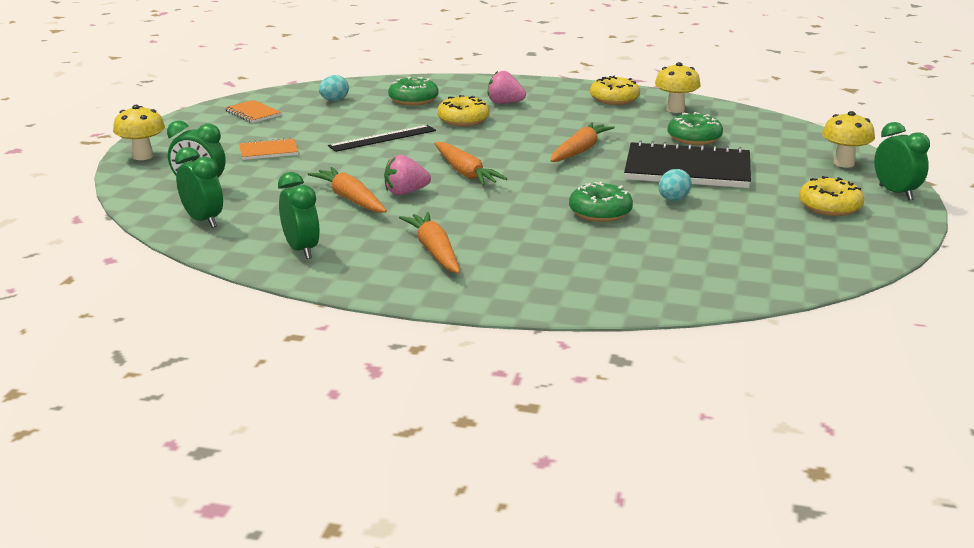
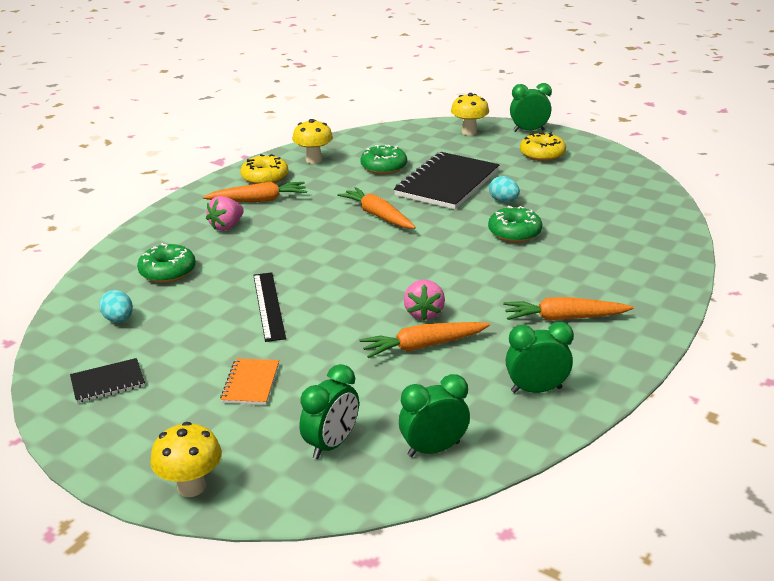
camera: 70 degrees left, 5 degrees up
orange notebook [225,100,281,123] -> black notebook [70,358,145,403]
orange carrot [434,142,507,185] -> orange carrot moved to [203,182,307,202]
yellow donut [437,95,490,126] -> none

